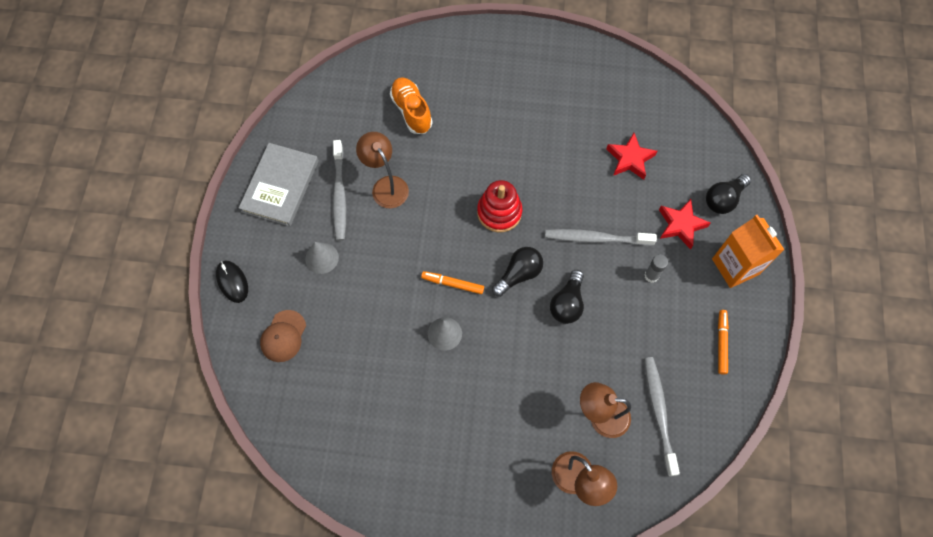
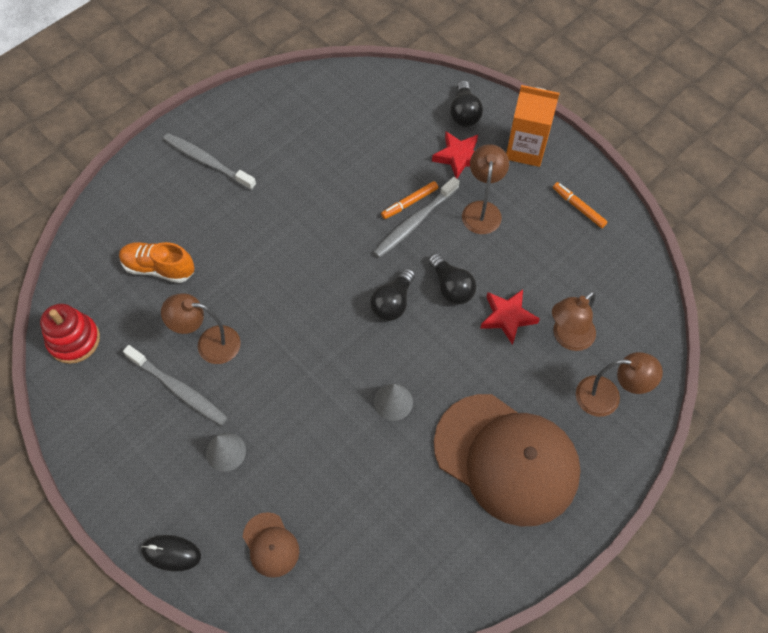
camera: 50 degrees left, 5 degrees down
grey book [239,143,319,227] -> none
orange marker [421,271,484,294] -> orange marker moved to [381,181,438,219]
red stacking toy [477,180,522,232] -> red stacking toy moved to [40,304,100,364]
black light bulb [492,247,543,297] -> black light bulb turned 150 degrees counterclockwise [370,268,415,321]
red star [606,133,657,180] -> red star moved to [480,289,540,345]
grey toothbrush [644,357,680,476] -> grey toothbrush moved to [163,133,256,190]
grey glue stick [645,254,668,283] -> brown lamp [462,144,509,234]
none -> brown cap [434,394,581,526]

